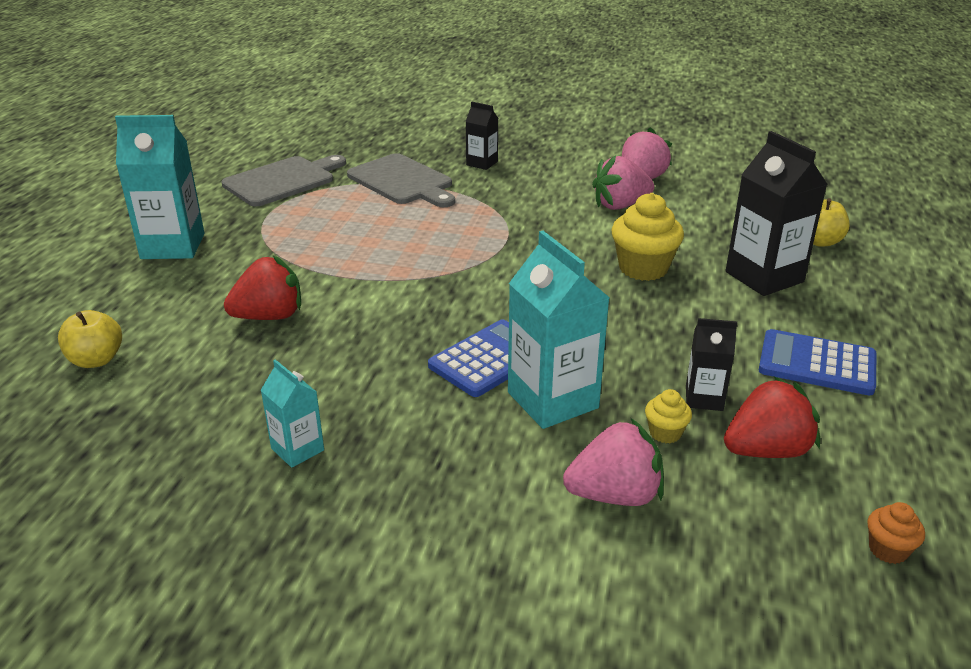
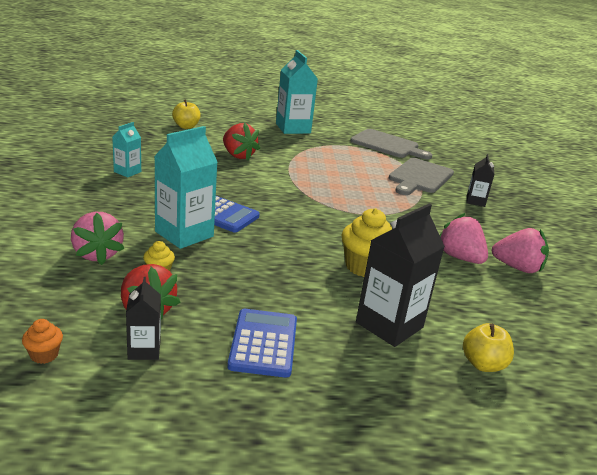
camera: 70 degrees right, 5 degrees down
black carton [686,318,737,411] -> black carton moved to [126,277,161,360]

